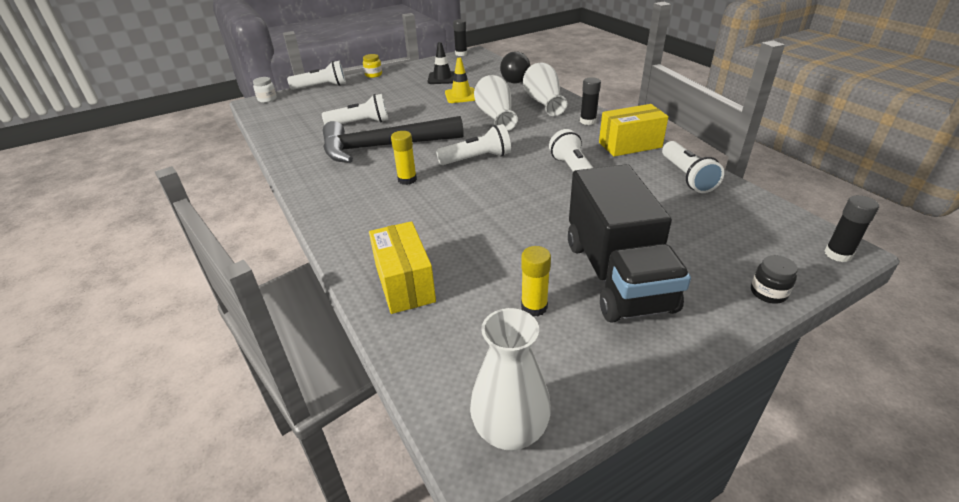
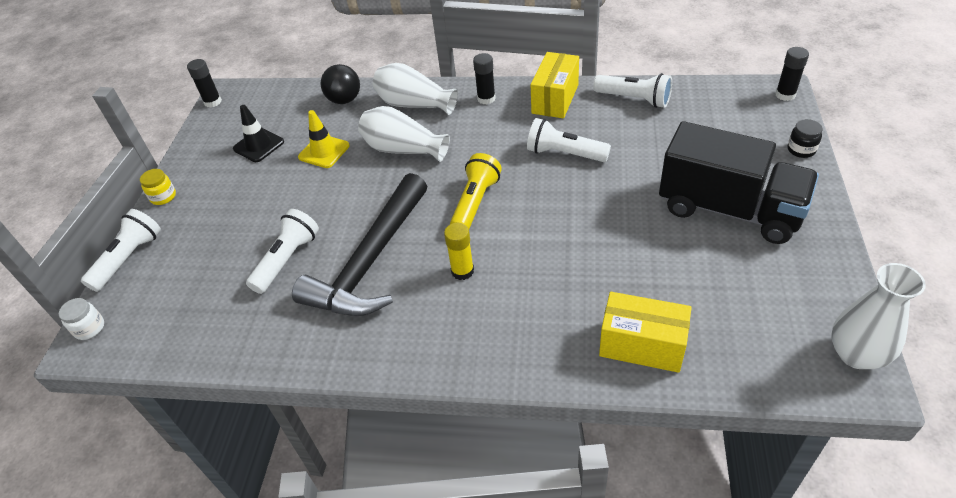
camera: 50 degrees left, 10 degrees up
white flashlight [436,124,511,165] -> yellow flashlight [450,153,502,229]
yellow glue stick [521,246,551,317] -> none

